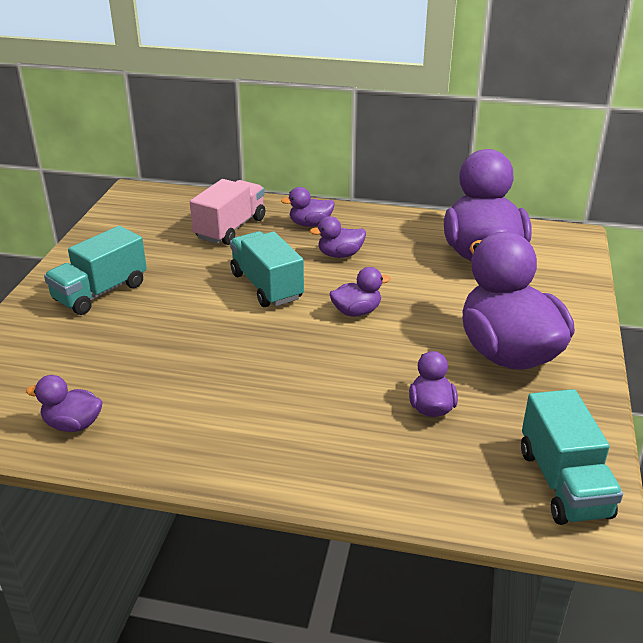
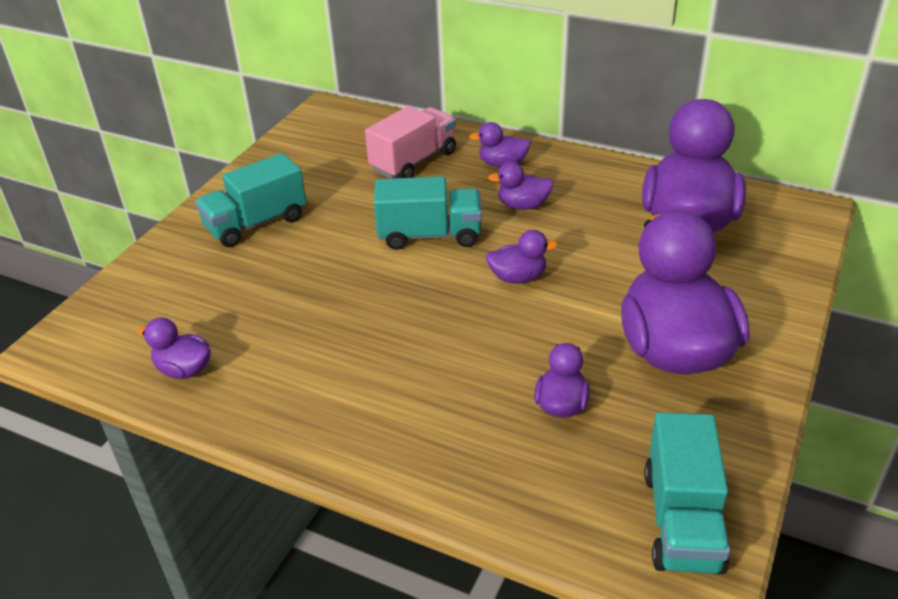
camera: 15 degrees right, 5 degrees up
turquoise truck [230,231,304,307] -> turquoise truck turned 105 degrees clockwise [374,177,482,250]

